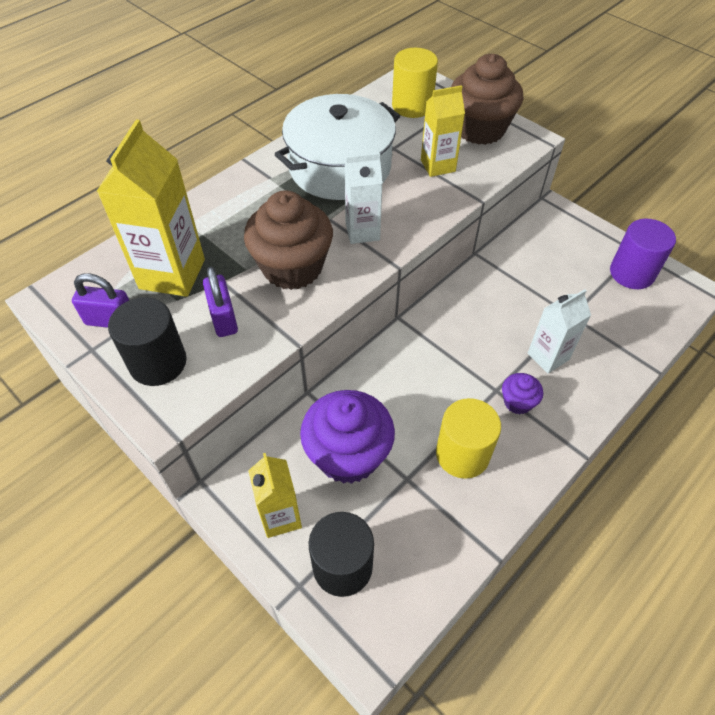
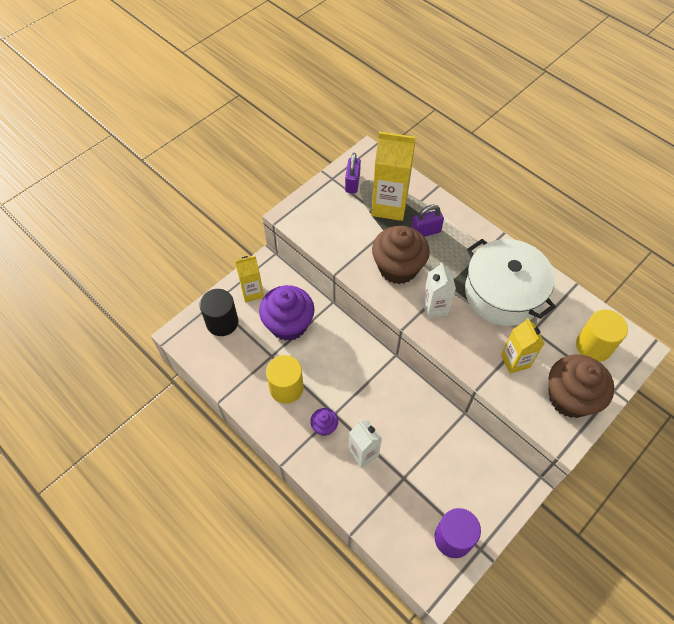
camera: 90 degrees right, 5 degrees up
black cylinder [108,297,187,386] -> none
purple padlock [203,267,238,337] -> purple padlock moved to [411,205,444,237]

